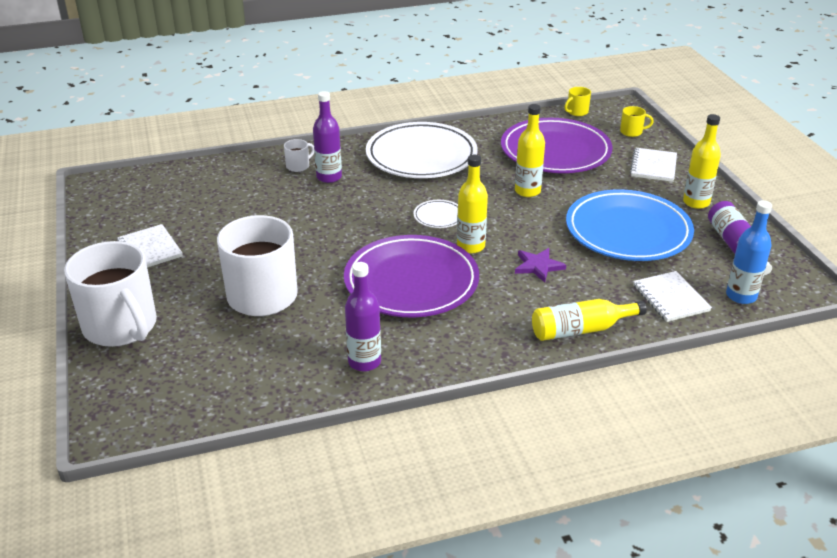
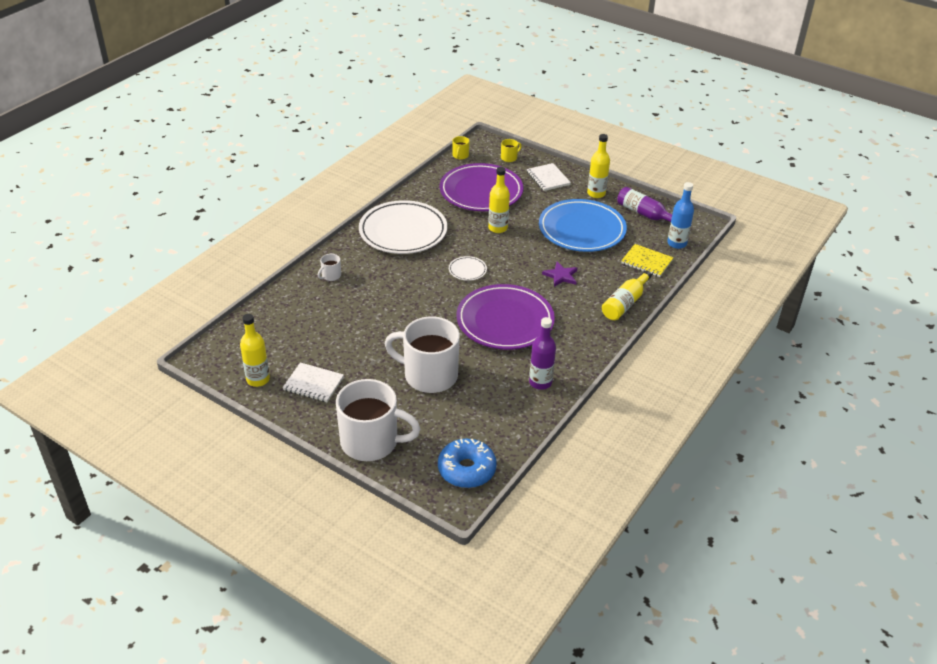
camera: 40 degrees left, 5 degrees up
white mug [284,139,314,172] -> white mug turned 150 degrees counterclockwise [318,254,341,281]
purple bottle [313,91,342,183] -> none
yellow bottle [457,155,488,253] -> yellow bottle moved to [240,314,270,387]
white notebook [633,271,712,322] -> yellow notebook [621,244,673,277]
none -> blue donut [438,439,497,488]

